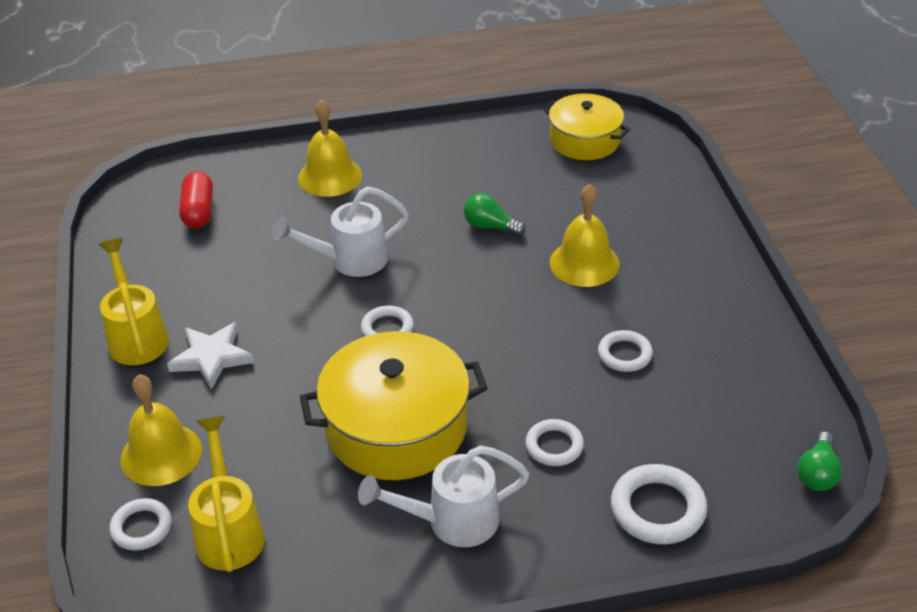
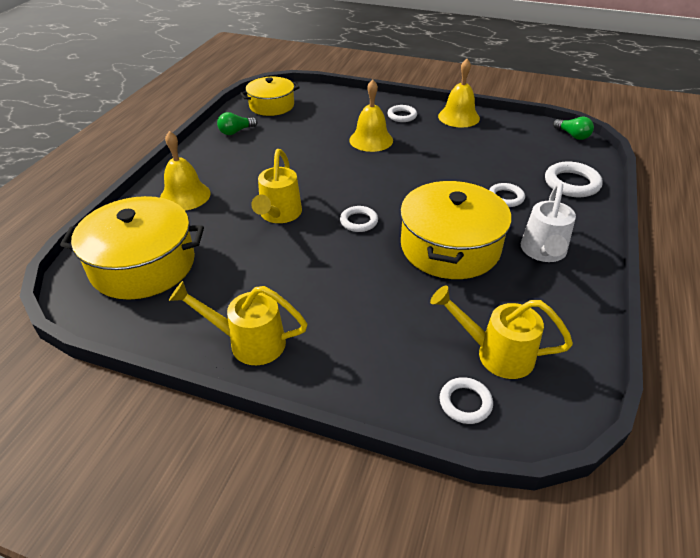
camera: 60 degrees left, 0 degrees up
yellow bell [121,374,202,486] -> yellow bell moved to [438,59,480,128]
white star [167,322,254,390] -> none
red capsule [179,171,213,228] -> yellow pot [60,196,204,300]
white watering can [272,187,409,277] -> yellow watering can [251,149,302,223]
green light bulb [464,193,526,236] -> green light bulb moved to [217,112,257,135]
white ring [598,330,653,372] -> white ring moved to [387,105,417,122]

